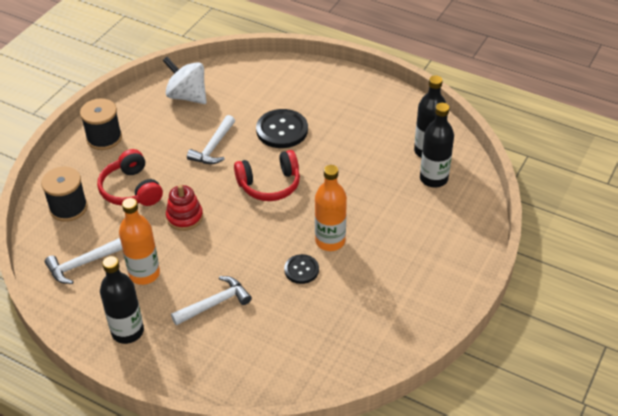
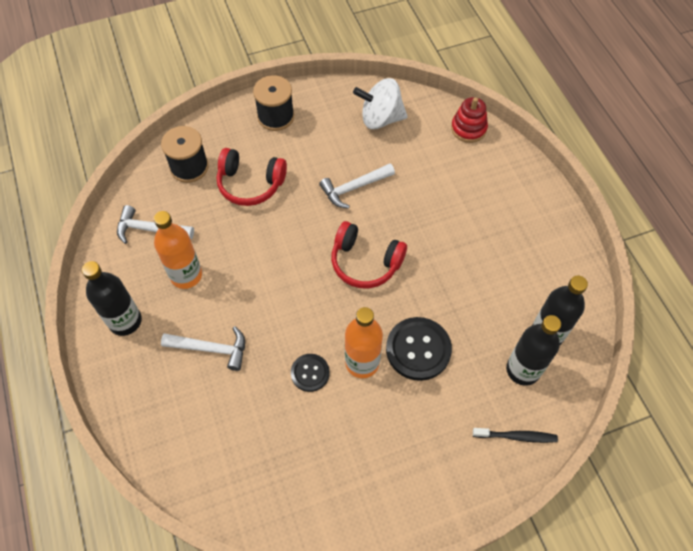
camera: 40 degrees right, 15 degrees up
red headphones [97,149,163,206] -> red headphones turned 90 degrees counterclockwise [217,148,287,206]
white spinning top [163,57,207,104] -> white spinning top turned 75 degrees counterclockwise [353,78,408,129]
red stacking toy [166,185,203,231] -> red stacking toy moved to [451,97,488,143]
black button [256,109,308,148] -> black button moved to [386,317,452,381]
none -> black toothbrush [473,428,558,443]

